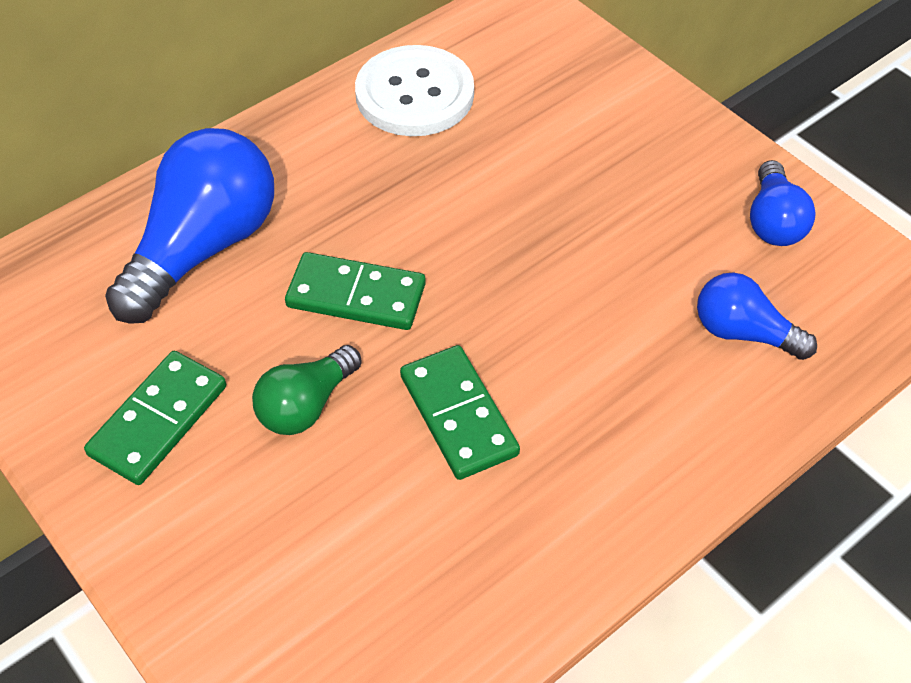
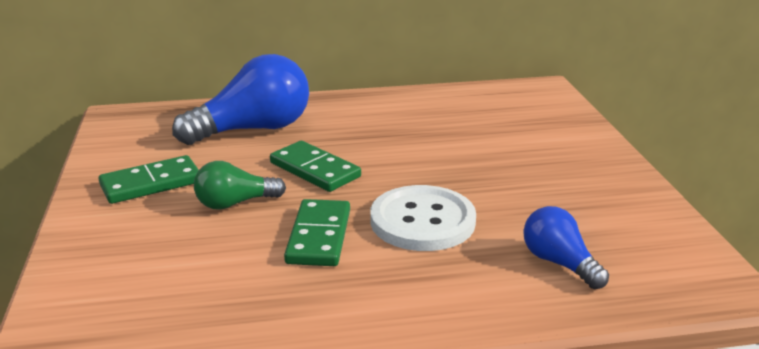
camera: 30 degrees right, 25 degrees down
white button [355,45,474,136] -> white button moved to [370,185,476,251]
blue light bulb [750,160,816,246] -> none

